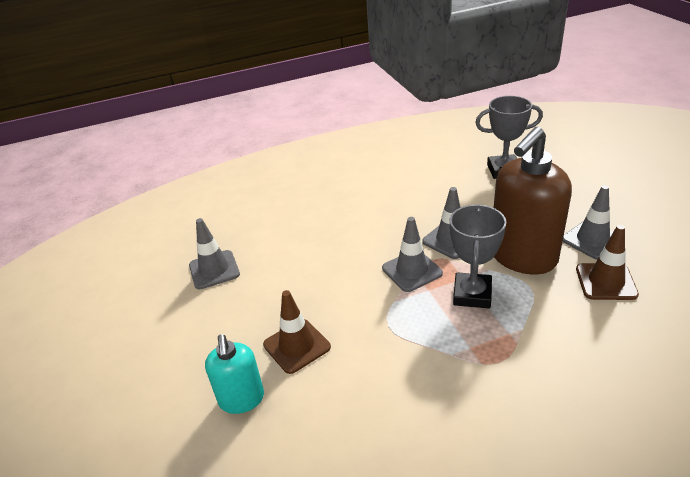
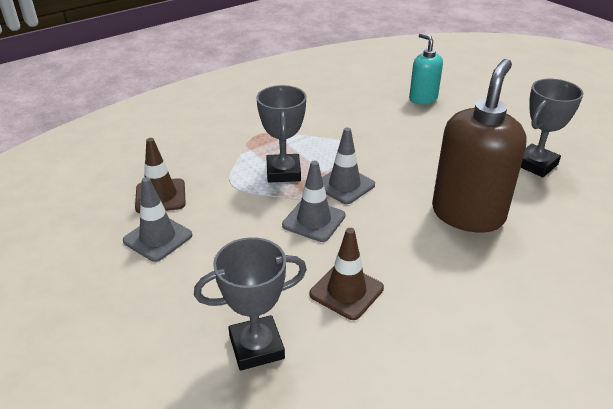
camera: 160 degrees right, 0 degrees up
grey traffic cone [189,218,240,289] -> grey trophy [521,79,584,177]
brown traffic cone [263,290,331,374] -> brown traffic cone moved to [310,228,384,320]
brown soap dispenser [494,127,572,274] -> brown soap dispenser moved to [432,59,527,233]

